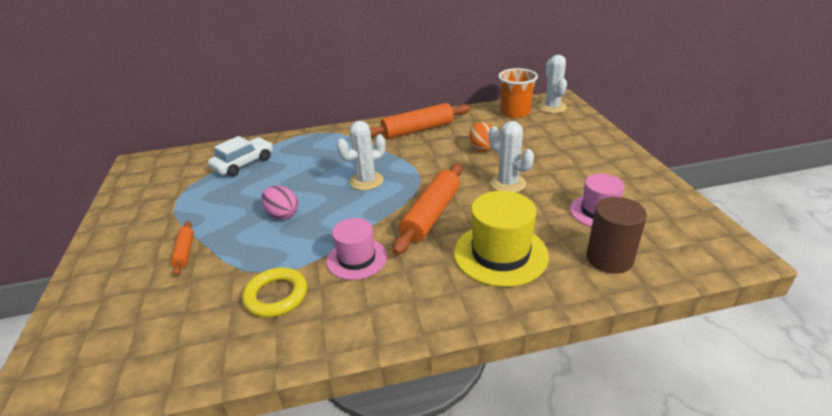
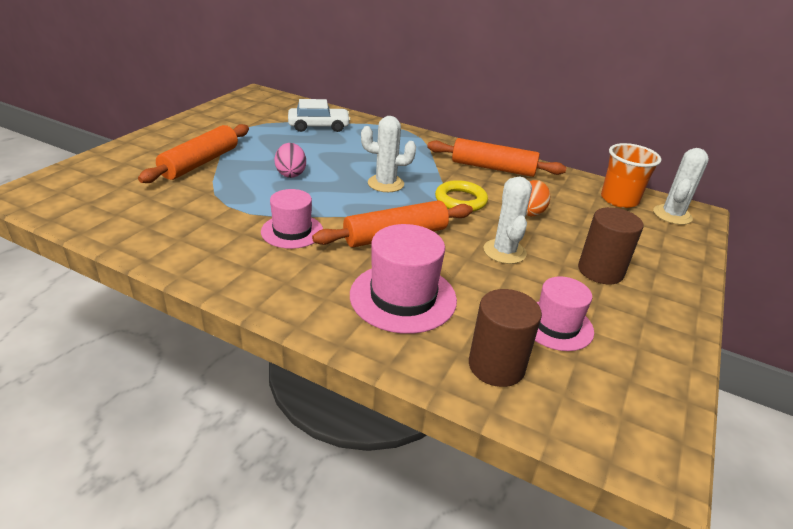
camera: 35 degrees right, 0 degrees up
orange rolling pin [171,221,194,276] -> orange rolling pin [138,124,249,183], size x1.96
yellow ring [242,268,307,318] -> yellow ring moved to [435,180,488,212]
yellow hat [454,191,549,287] -> pink hat [350,224,457,334]
none -> brown cylinder [578,207,644,284]

